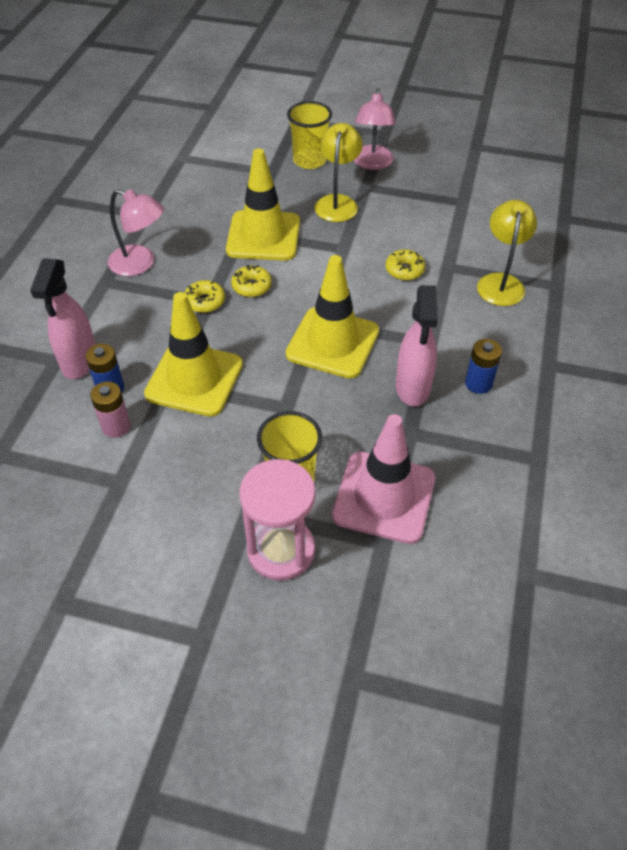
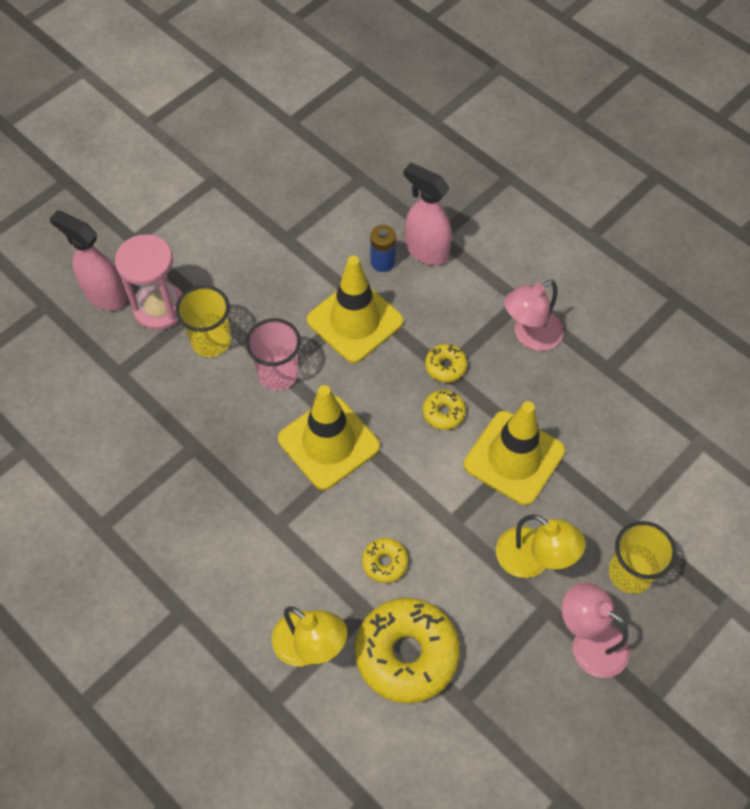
camera: 120 degrees right, 10 degrees up
pink battery [90,382,131,438] -> none
pink traffic cone [332,414,435,544] -> none
pink spray bottle [396,285,438,407] -> pink spray bottle moved to [49,210,127,310]
blue battery [465,339,502,394] -> none
none -> pink cup [246,318,301,390]
none -> yellow donut [355,598,460,704]

